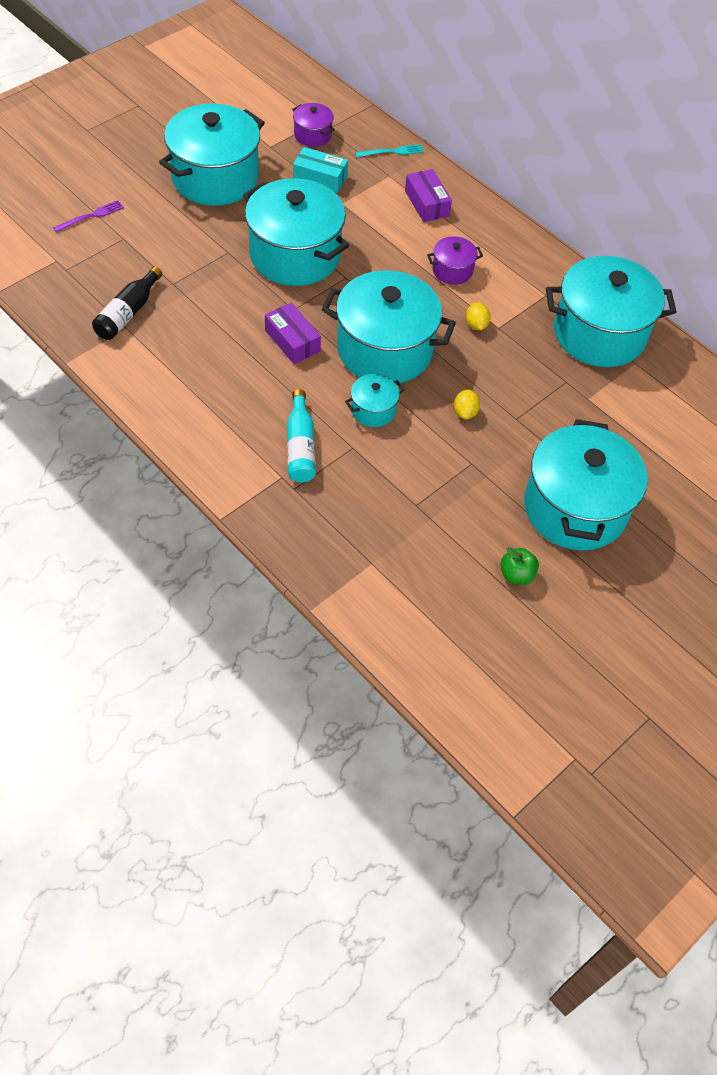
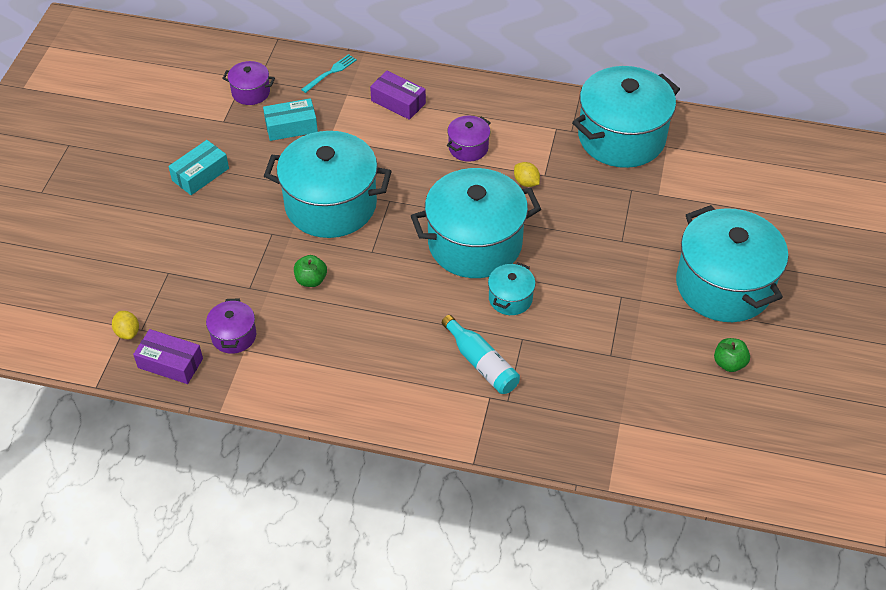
camera: 30 degrees left, 5 degrees down
purple fork [53,200,124,232] -> none
black bottle [92,267,162,340] -> purple pot [206,298,256,354]
turquoise pot [159,103,265,206] -> turquoise box [168,140,229,195]
purple box [265,303,321,364] -> purple box moved to [133,329,203,384]
yellow lemon [454,389,480,420] -> yellow lemon moved to [112,311,139,339]
none -> green apple [294,255,327,287]

